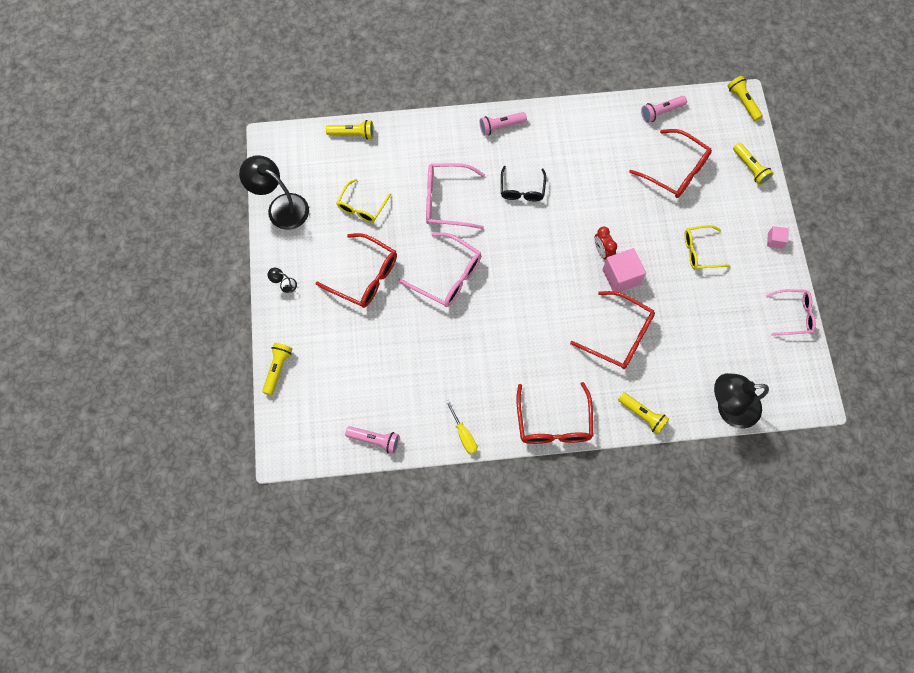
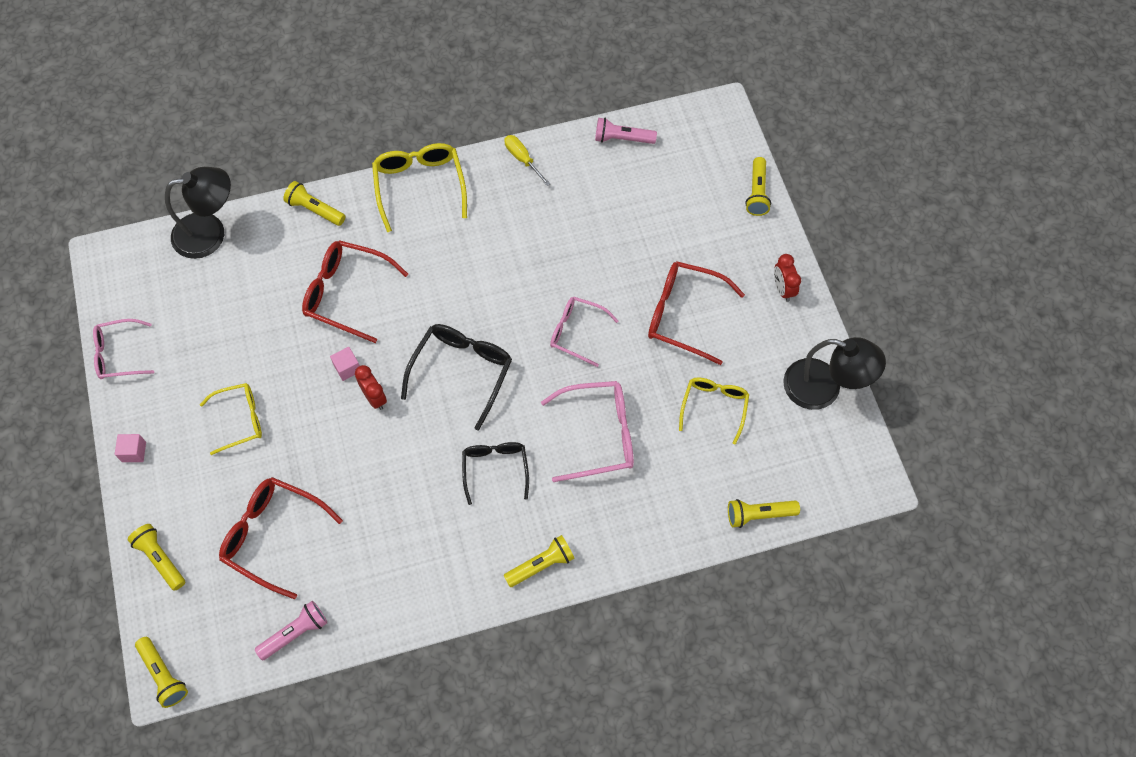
camera: 170 degrees right, 5 degrees down
black lamp [267,268,297,293] -> red clock [774,254,801,302]
pink glasses [399,232,481,307] -> pink glasses [550,297,618,367], size x0.66
pink flashlight [480,112,527,136] -> yellow flashlight [503,535,575,587]
red glasses [516,382,593,444] -> yellow glasses [372,143,467,232]
pink cube [603,248,646,292] -> pink cube [330,347,360,381], size x0.54
none -> black glasses [401,324,512,431]

